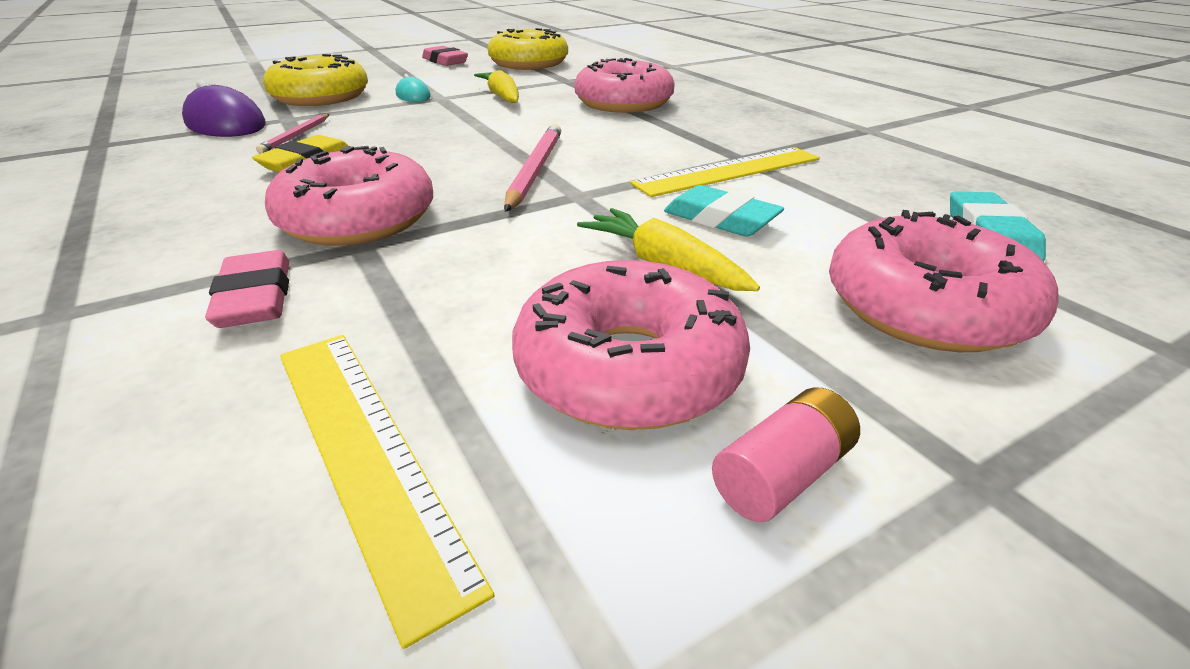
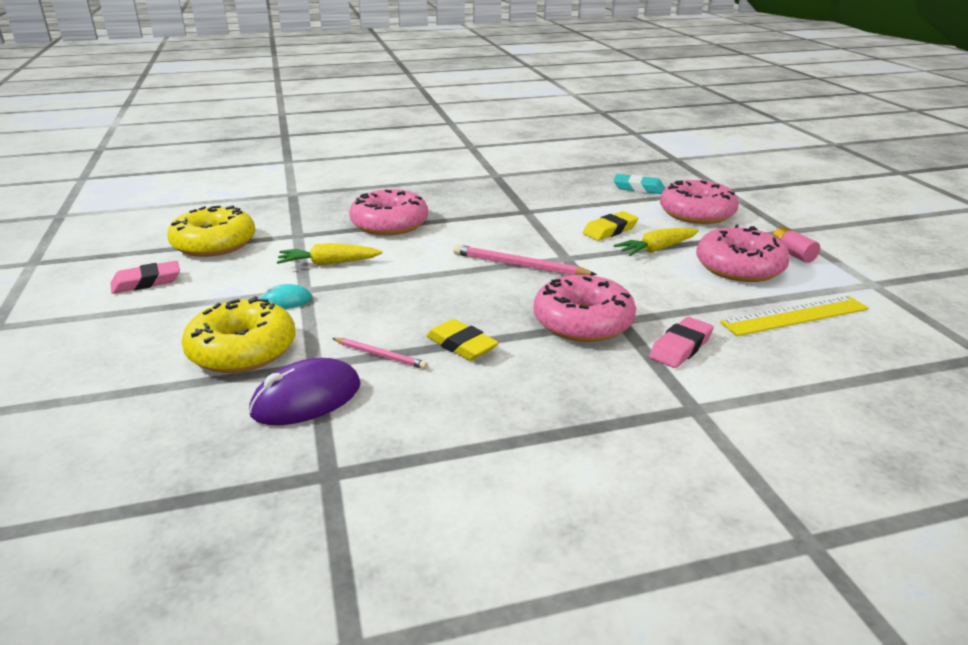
camera: 75 degrees left, 5 degrees down
pink eraser [205,250,289,328] -> pink eraser turned 45 degrees counterclockwise [649,317,714,368]
yellow ruler [630,147,820,197] -> none
turquoise eraser [664,185,784,237] -> yellow eraser [583,211,639,241]

